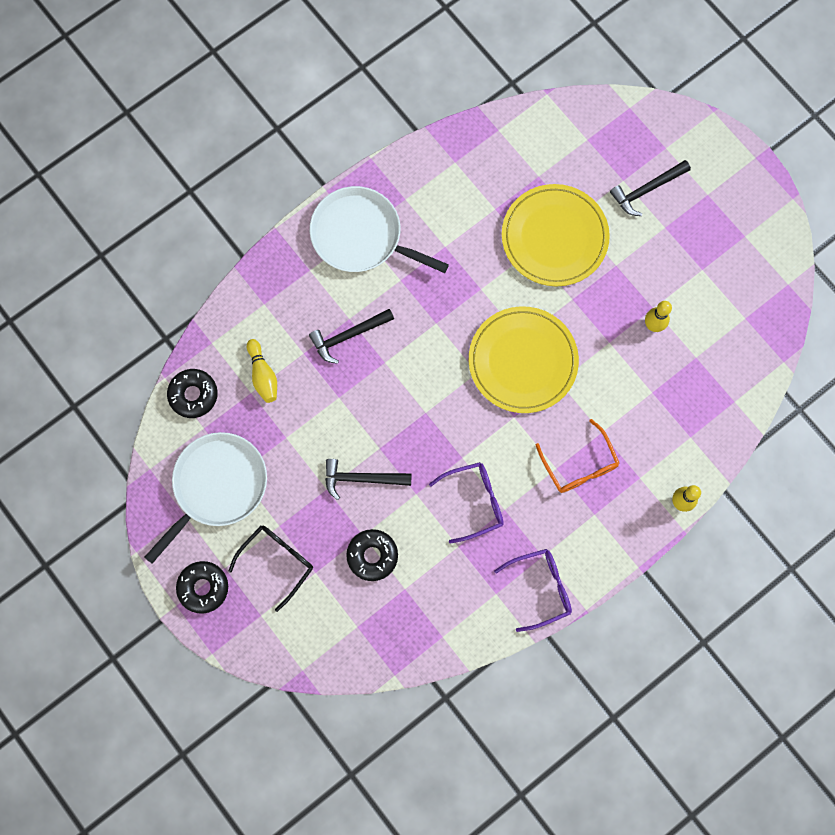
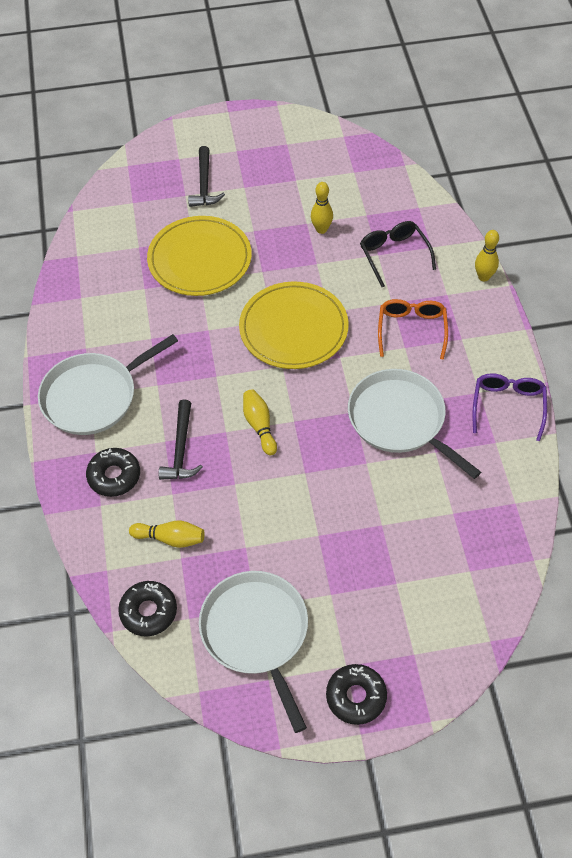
camera: 60 degrees left, 20 degrees down
black glasses [228,526,313,612] -> black glasses moved to [360,221,436,287]
black hammer [325,459,412,500] -> none
black donut [346,529,398,581] -> black donut moved to [86,448,140,497]
purple glasses [429,462,504,544] -> white pan [348,369,481,479]
orange glasses [535,419,620,493] -> orange glasses turned 90 degrees counterclockwise [378,299,448,360]
none -> yellow bowling pin [243,389,277,455]

